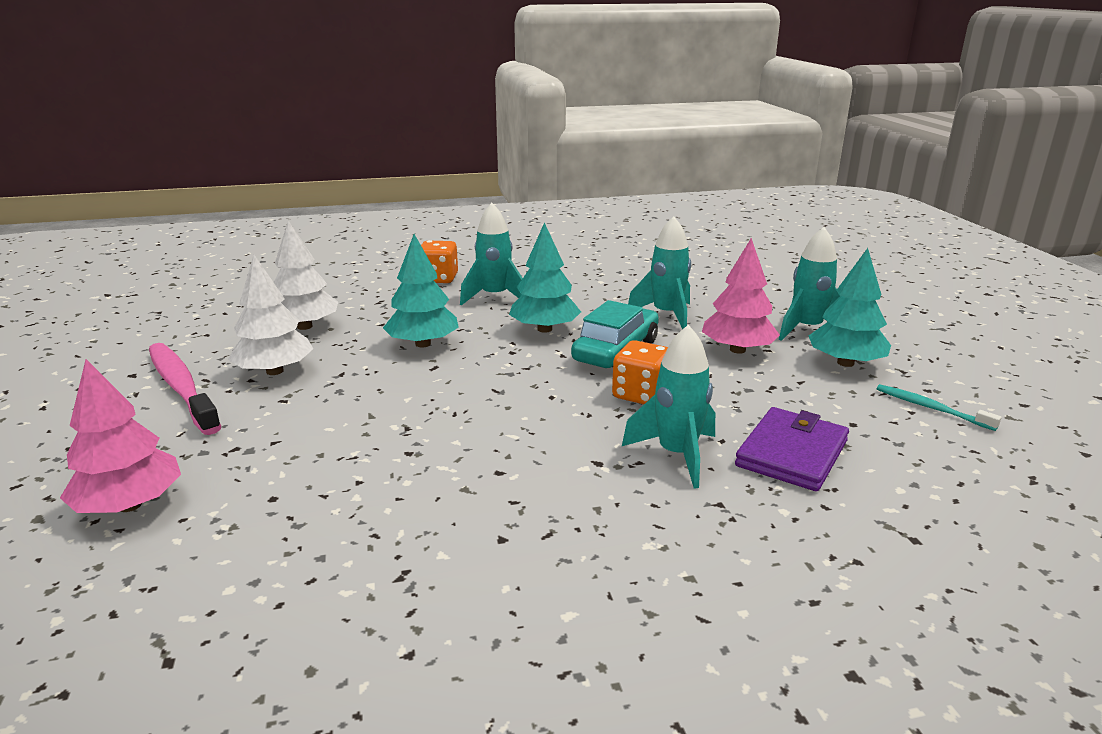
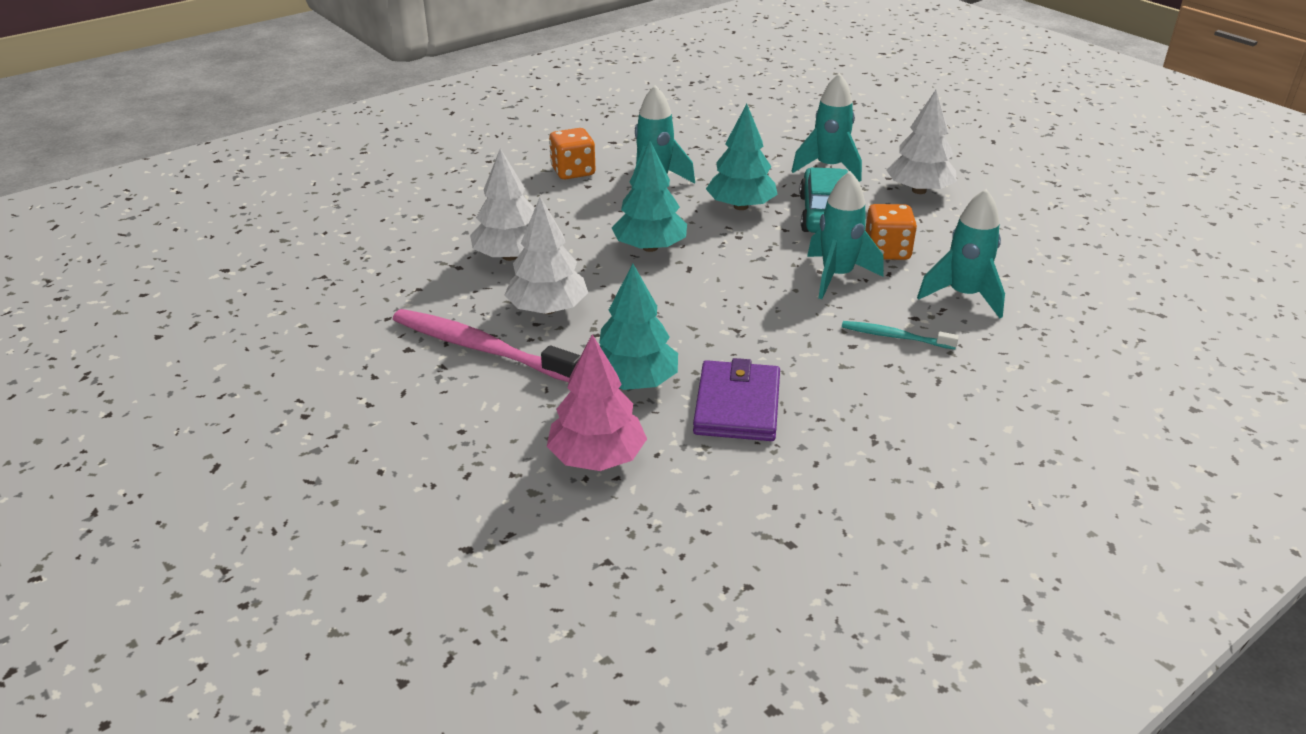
camera: 25 degrees left, 10 degrees up
pink tree [702,238,780,354] -> white tree [886,90,957,194]
purple wallet [735,407,849,491] -> purple wallet moved to [693,358,780,441]
turquoise rocket [779,227,841,341] -> turquoise rocket moved to [807,171,884,299]
turquoise tree [809,248,891,367] -> turquoise tree moved to [599,264,678,390]
turquoise toothbrush [876,384,1001,431] -> turquoise toothbrush moved to [842,321,959,349]

